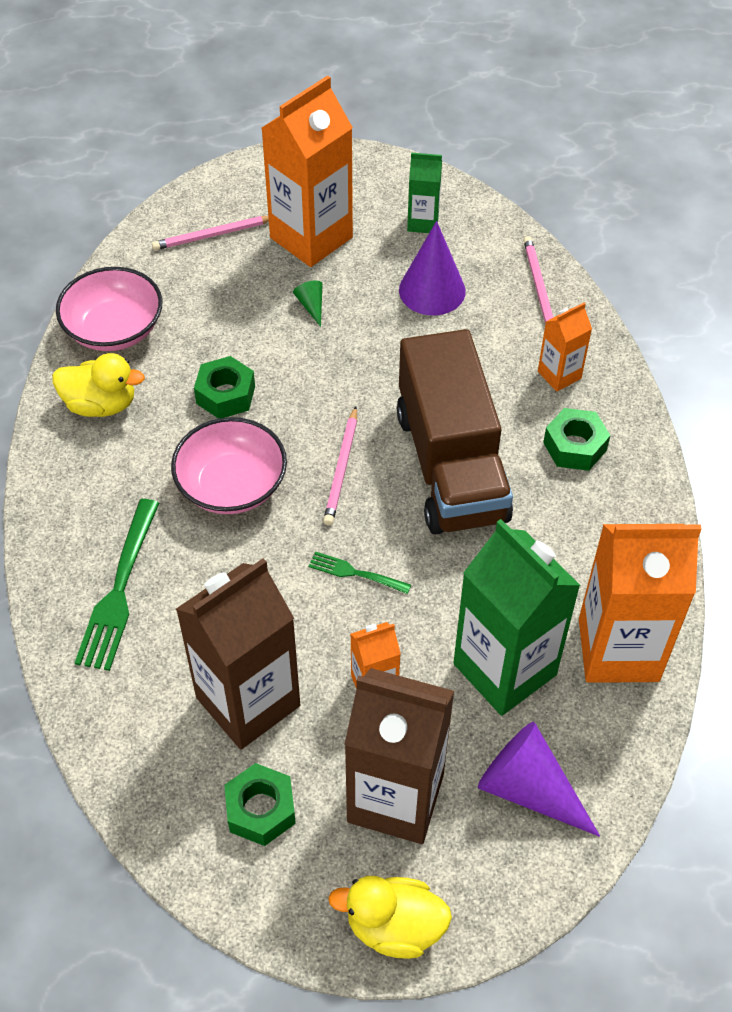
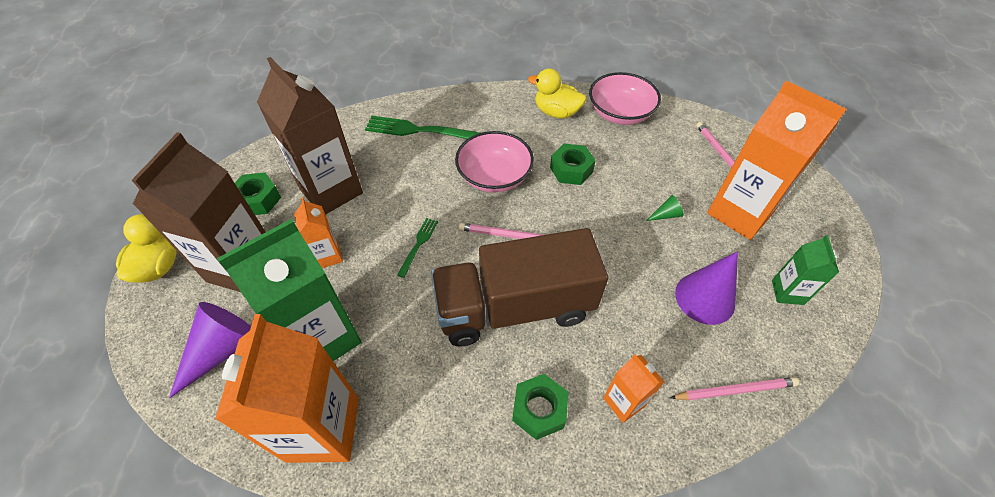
camera: 90 degrees right, 0 degrees up
yellow duck [52,353,145,417] -> yellow duck turned 105 degrees clockwise [528,68,586,119]

